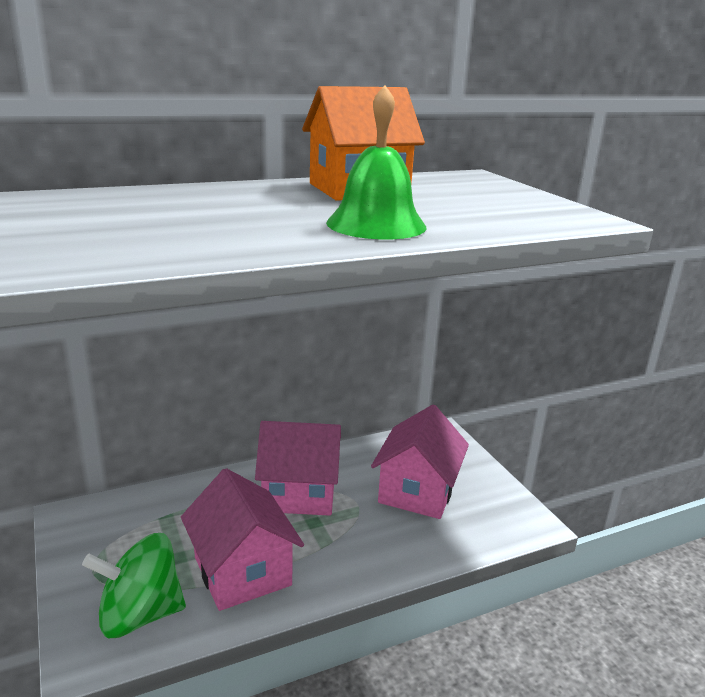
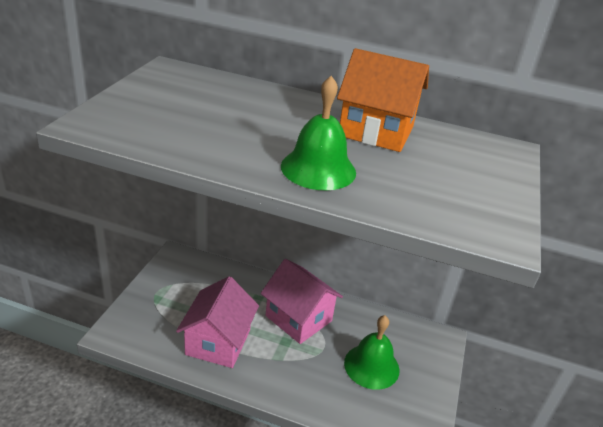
camera: 40 degrees right, 10 degrees up
green spinning top [82,533,186,638] -> none
pink house [371,405,469,519] -> green bell [344,315,399,390]

